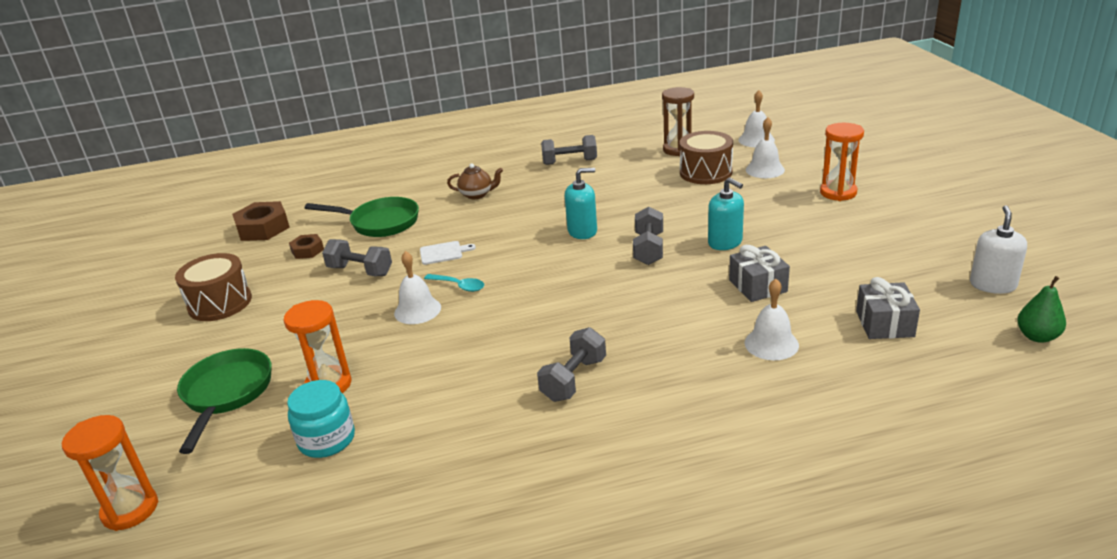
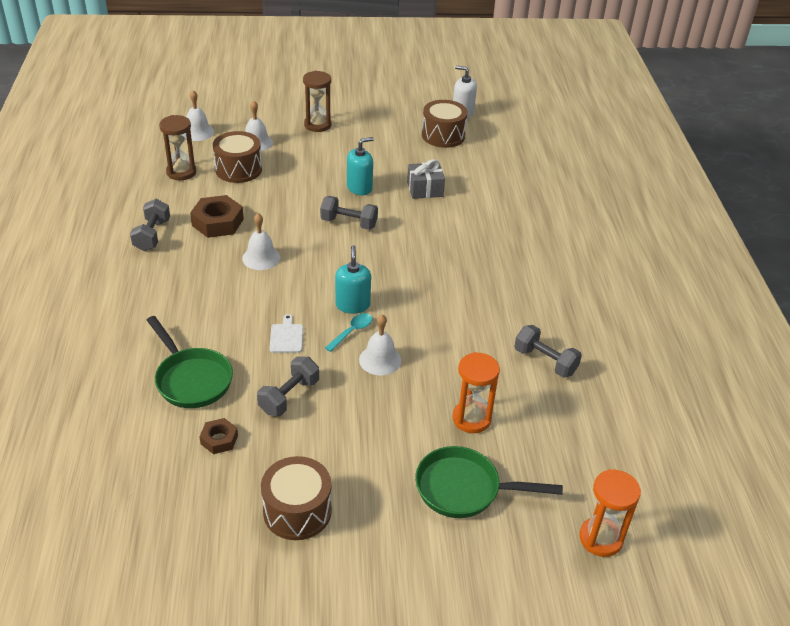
camera: 85 degrees left, 10 degrees up
brown nut [232,201,290,241] -> brown nut moved to [190,195,244,238]
turquoise jar [287,380,355,458] -> none
green pan [305,197,419,237] -> green pan turned 120 degrees clockwise [147,316,233,408]
brown teapot [447,163,503,199] -> none
grey dumbbell [537,327,606,402] -> grey dumbbell moved to [514,325,582,378]
turquoise soap dispenser [565,168,597,239] -> turquoise soap dispenser moved to [335,245,371,314]
white bell [745,279,799,360] -> white bell moved to [242,213,280,270]
orange hourglass [820,123,864,201] -> brown hourglass [303,71,332,132]
grey gift [856,277,920,339] -> none
green pear [1017,276,1066,343] -> none
none -> brown drum [422,100,468,148]

